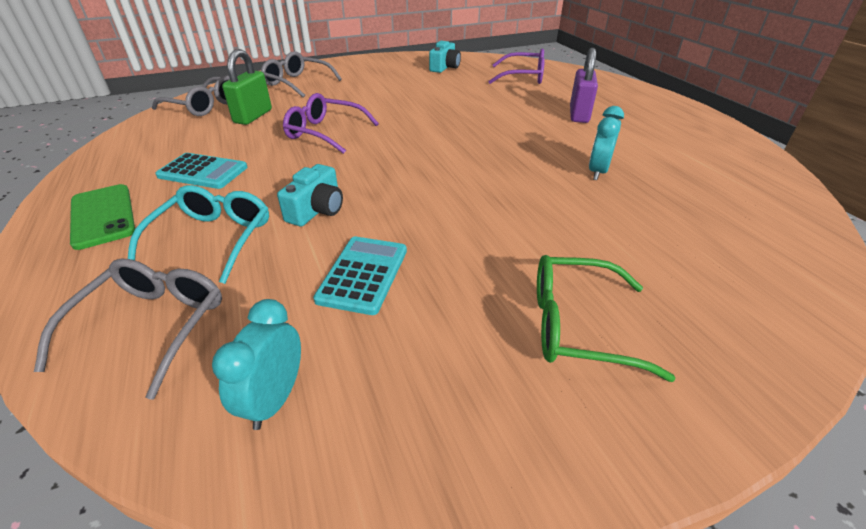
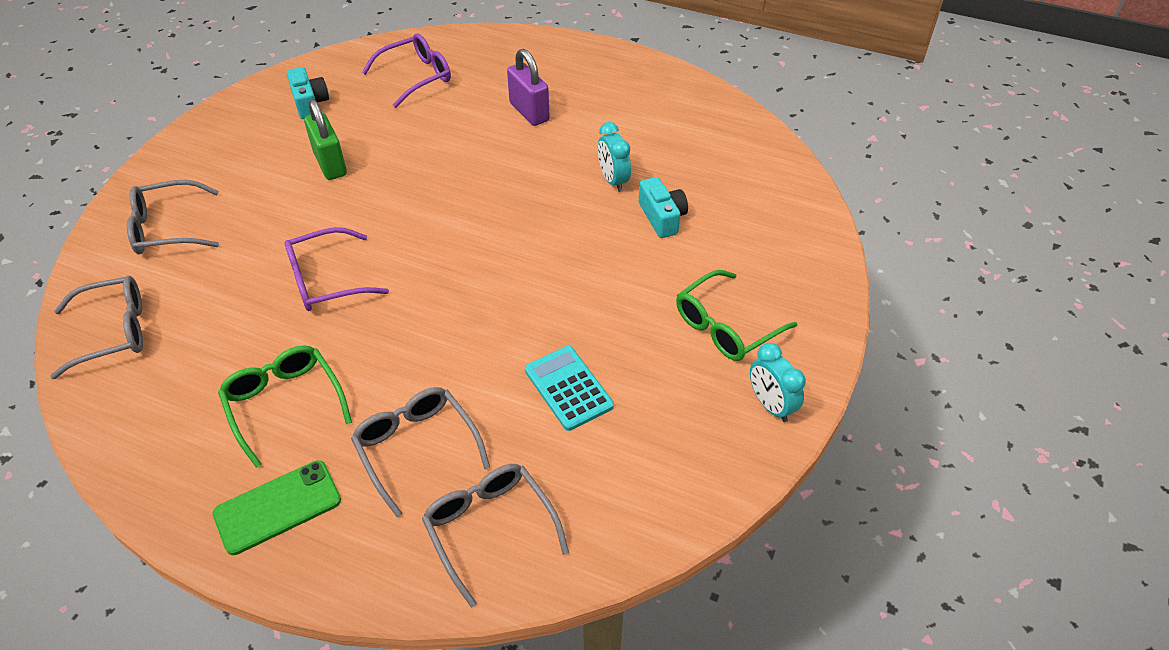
camera: 45 degrees left, 10 degrees up
green phone [70,184,135,250] -> green phone turned 45 degrees counterclockwise [213,460,341,555]
turquoise glasses [128,185,269,284] -> grey glasses [351,387,490,518]
turquoise calculator [155,153,248,189] -> green glasses [218,345,352,468]
turquoise clock [212,299,301,430] -> turquoise clock moved to [750,343,806,422]
green padlock [222,49,272,125] -> green padlock moved to [304,100,347,180]
turquoise camera [277,164,343,226] -> turquoise camera moved to [639,177,688,238]

